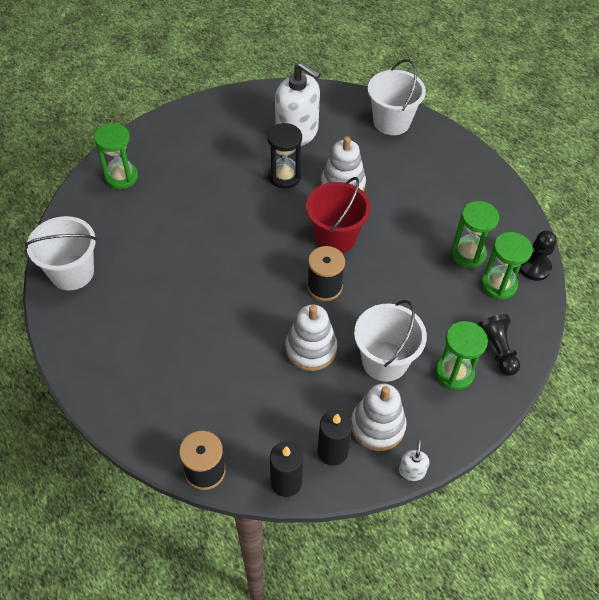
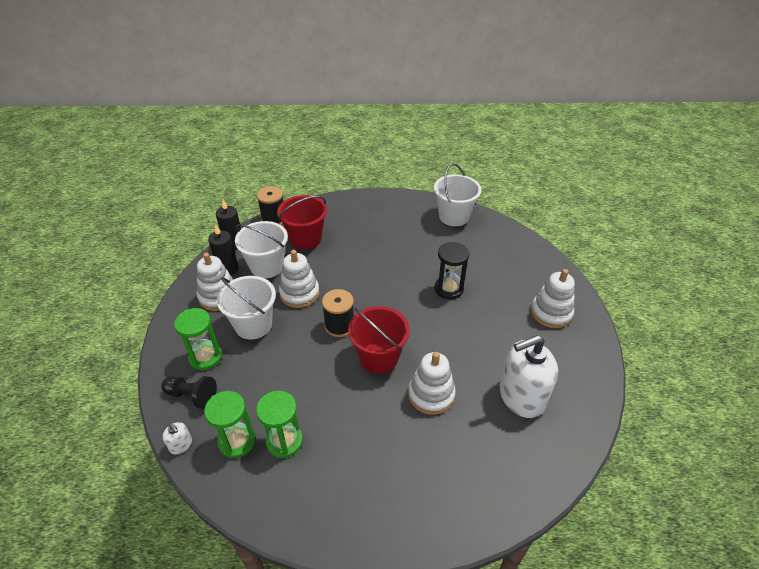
camera: 125 degrees right, 10 degrees down
green hourglass [94,123,138,189] -> none
black hourglass [268,123,302,189] -> black hourglass moved to [435,242,469,299]
white bucket [368,59,426,135] -> white bucket moved to [235,221,288,278]
white soap dispenser [399,440,429,481] -> white soap dispenser moved to [162,422,192,455]
black pawn [519,231,557,281] -> none
none -> red bucket [277,195,327,249]
none -> white stacking toy [531,269,575,328]

